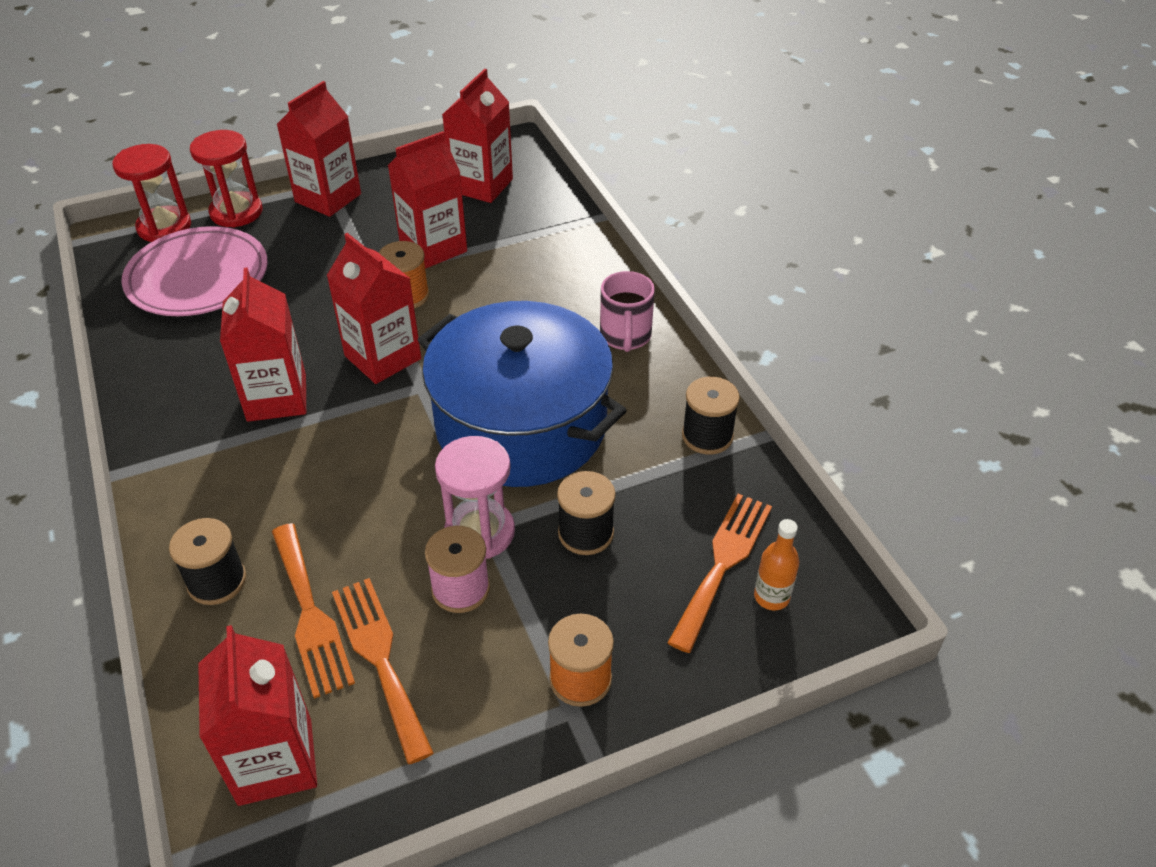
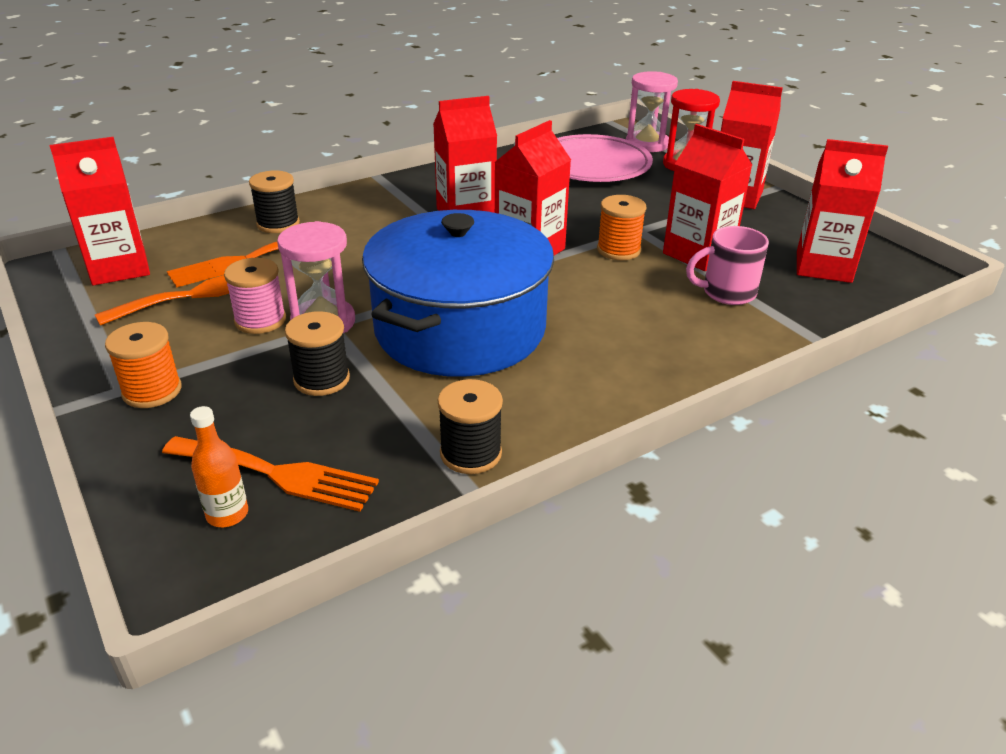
camera: 80 degrees right, 10 degrees down
red hourglass [112,144,191,242] -> pink hourglass [626,71,678,152]
pink mug [600,271,655,352] -> pink mug moved to [686,226,769,305]

